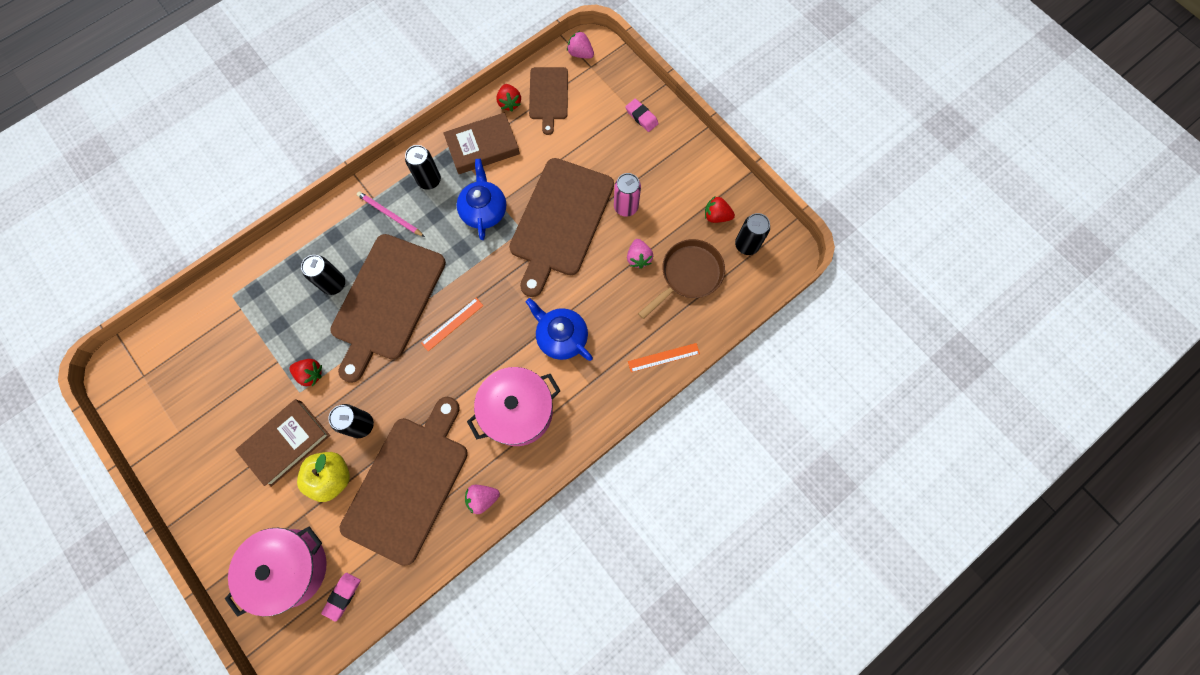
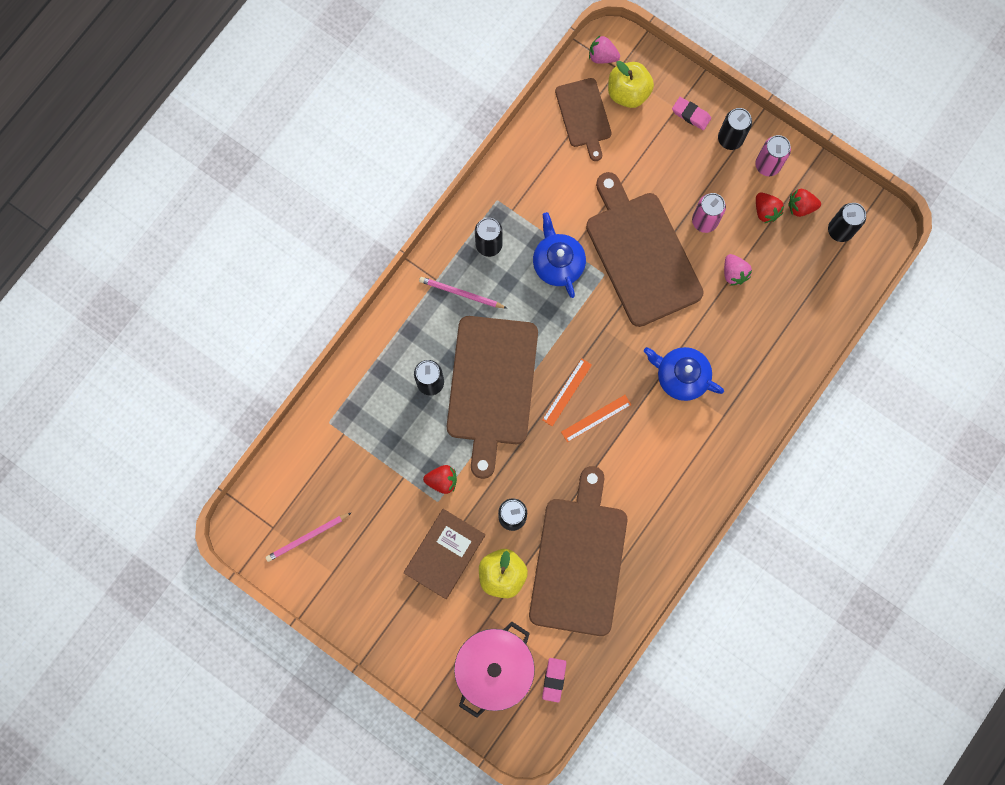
camera: 15 degrees left, 5 degrees up
brown book [443,112,520,174] -> none
pink strawberry [465,485,500,514] -> none
pink pot [467,367,560,446] -> none
red strawberry [496,84,521,111] -> red strawberry moved to [756,193,784,223]
brown cutting board [509,158,614,297] -> brown cutting board turned 150 degrees clockwise [586,172,704,327]
orange ruler [628,343,700,372] -> orange ruler moved to [561,395,631,442]
brown pan [638,239,725,319] -> none
none -> pink pencil [265,512,352,562]
none -> yellow apple [608,61,654,108]
none -> black can [718,108,752,150]
none -> pink can [755,135,791,176]

